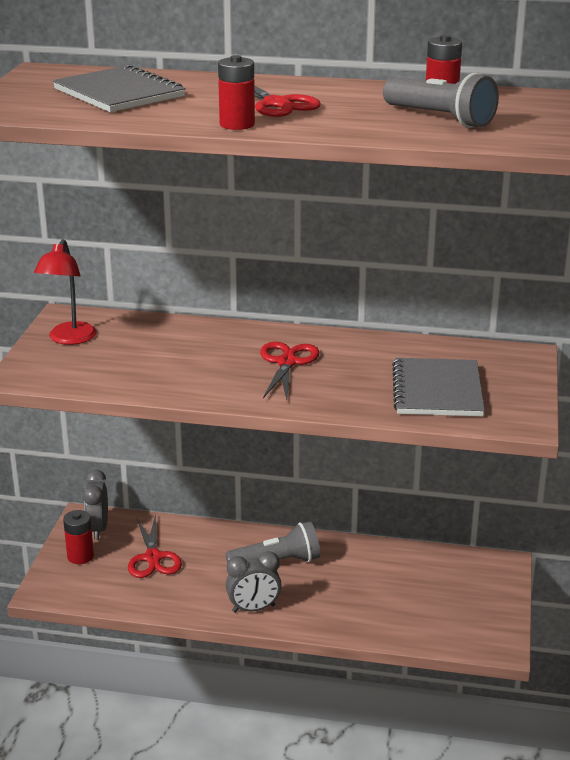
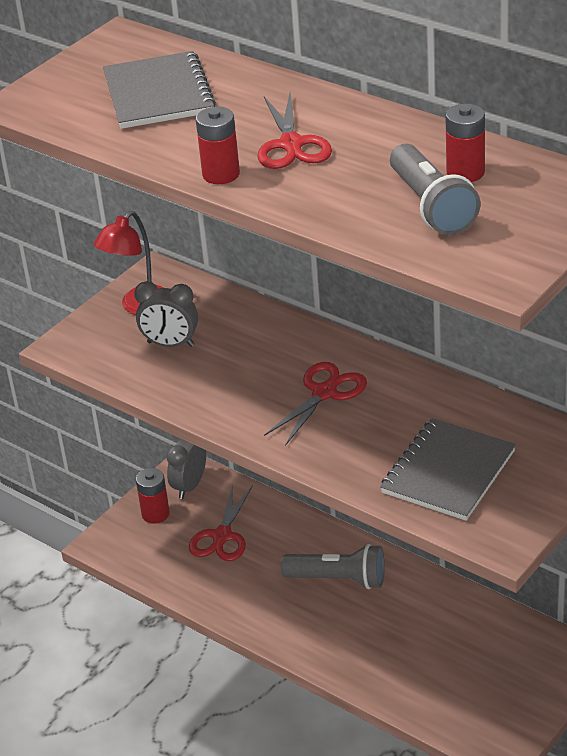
camera: 30 degrees right, 10 degrees up
grey clock [226,551,282,613] -> grey clock moved to [134,281,198,347]

